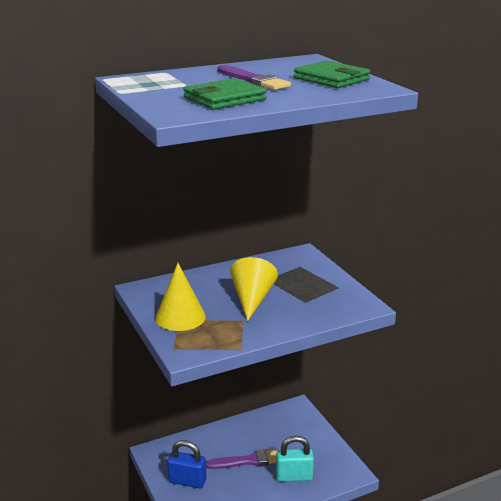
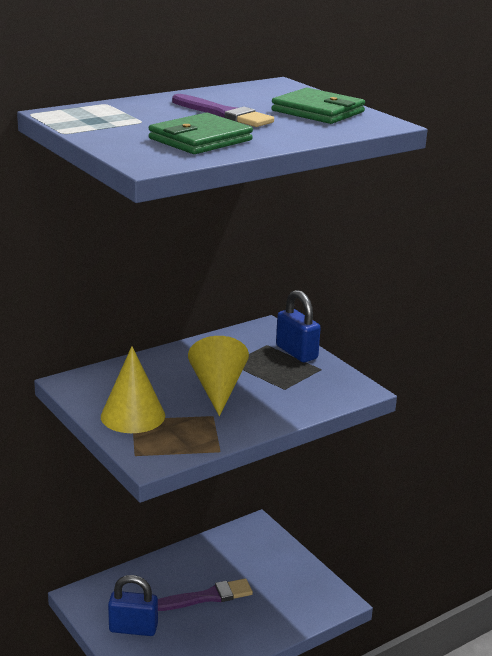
camera: 10 degrees left, 0 degrees up
turquoise padlock [276,436,314,482] -> none
none -> blue padlock [276,290,321,362]

